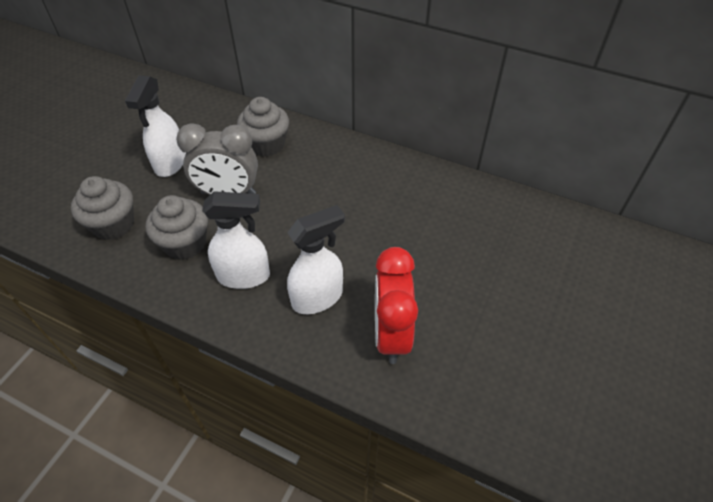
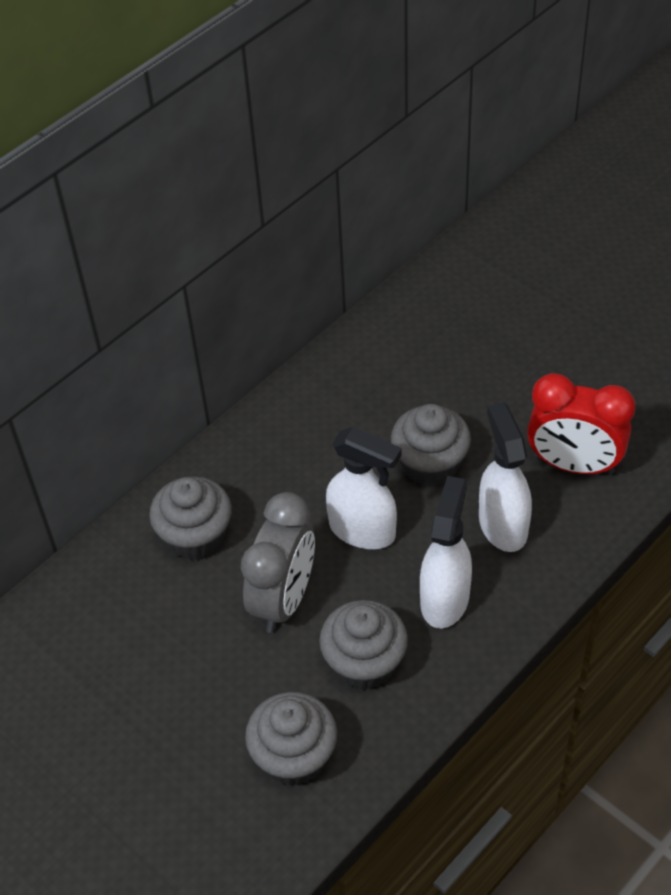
camera: 70 degrees left, 0 degrees up
white spray bottle [125,75,186,177] -> white spray bottle moved to [326,427,401,549]
none -> grey cupcake [391,404,471,487]

